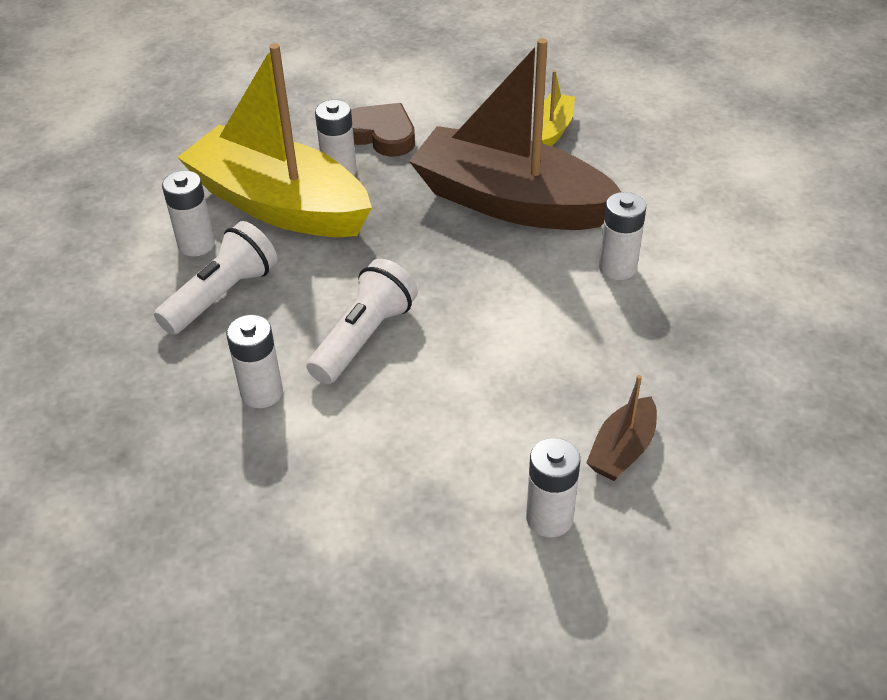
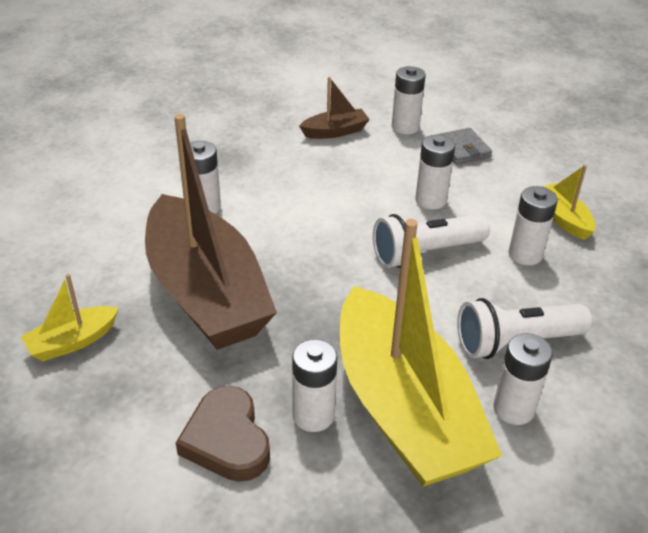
camera: 145 degrees left, 5 degrees down
none -> white battery [415,135,455,209]
none -> grey wallet [437,128,492,164]
none -> yellow boat [542,164,596,240]

